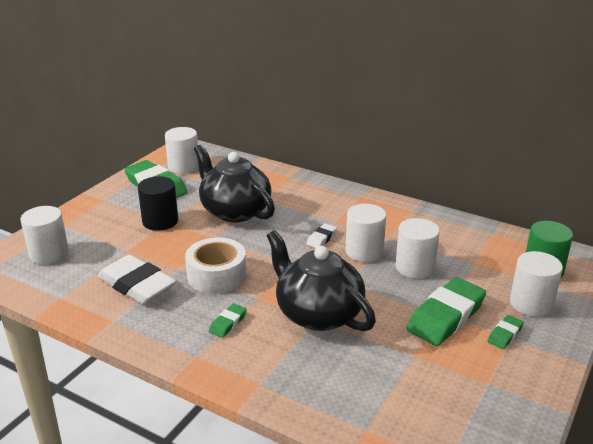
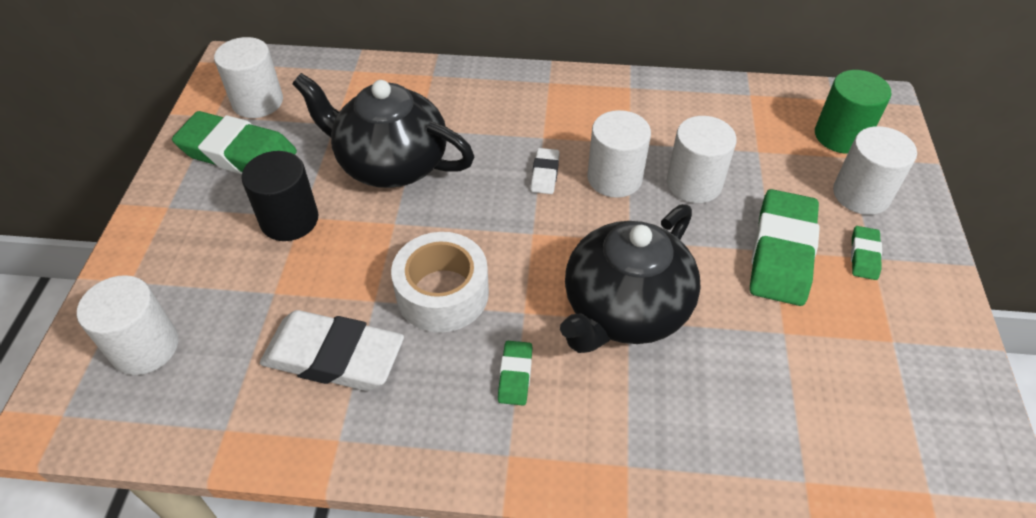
camera: 25 degrees left, 20 degrees up
black teapot [267,230,376,331] -> black teapot turned 75 degrees counterclockwise [560,204,701,353]

